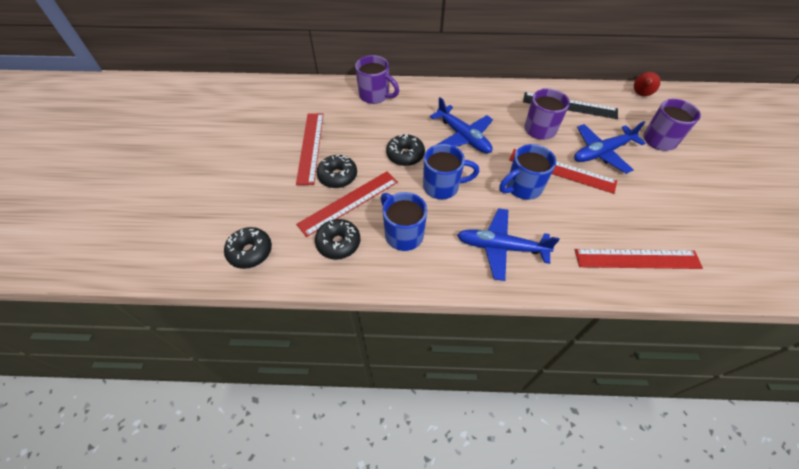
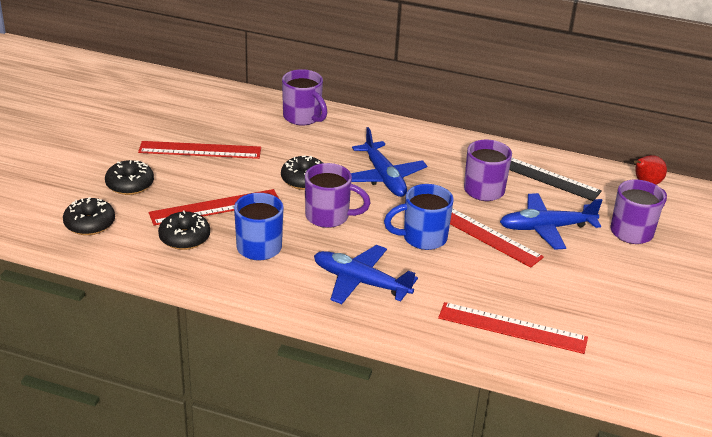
camera: 15 degrees right, 20 degrees down
red ruler [296,113,324,185] -> red ruler turned 75 degrees clockwise [138,141,261,159]
black donut [317,155,357,188] -> black donut moved to [105,160,154,195]
blue mug [423,144,480,199] -> purple mug [305,163,371,228]

